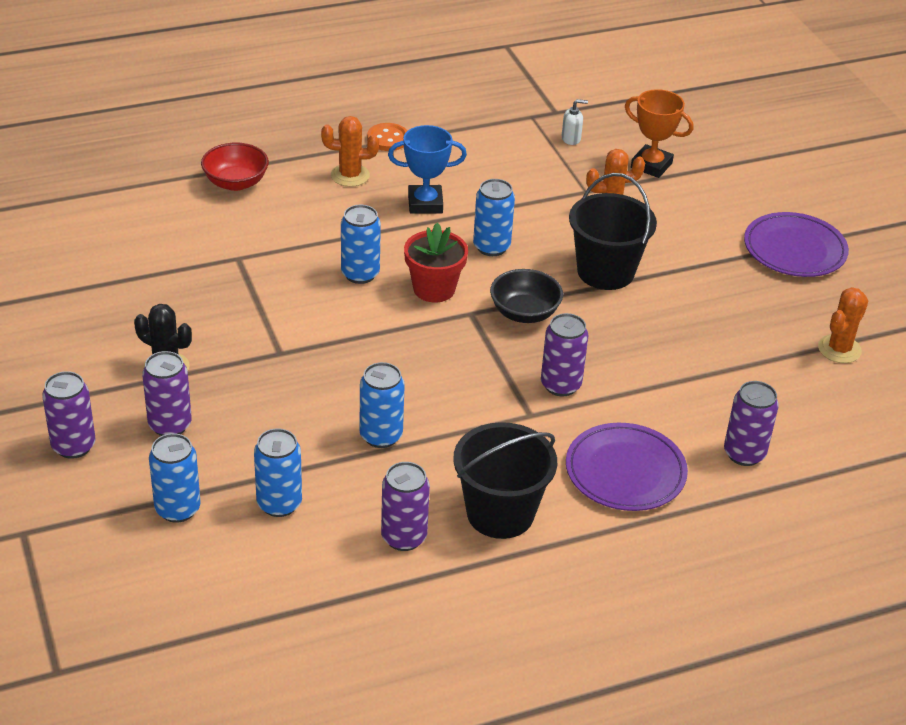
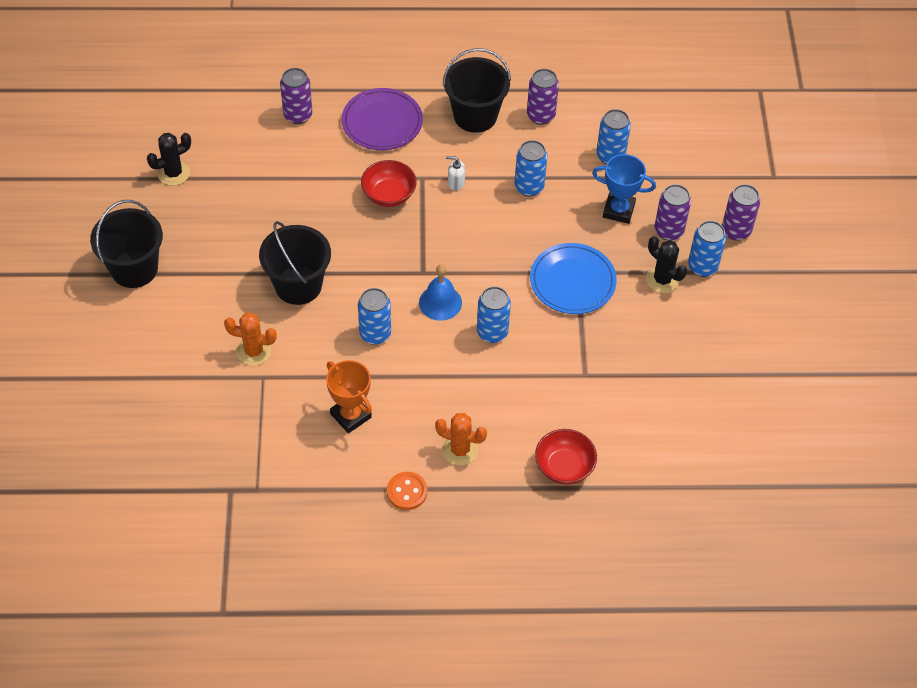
camera: 160 degrees left, 15 degrees up
blue can [149,433,201,523] -> blue can moved to [688,221,726,277]
blue trophy [388,125,467,213] -> blue trophy moved to [592,154,656,224]
red flower pot [404,222,468,302] -> blue bell [419,264,462,321]
black bowl [490,269,563,323] -> none
purple can [541,313,588,396] -> red bowl [361,160,417,207]
white soap dispenser [562,99,588,145] -> white soap dispenser moved to [446,156,465,191]
orange trophy [625,89,694,178] -> orange trophy moved to [326,360,372,433]
purple plate [744,212,849,277] -> black bucket [90,200,163,288]
orange cactus [818,287,868,363] -> black cactus [147,133,191,186]
none -> blue plate [530,243,617,314]

